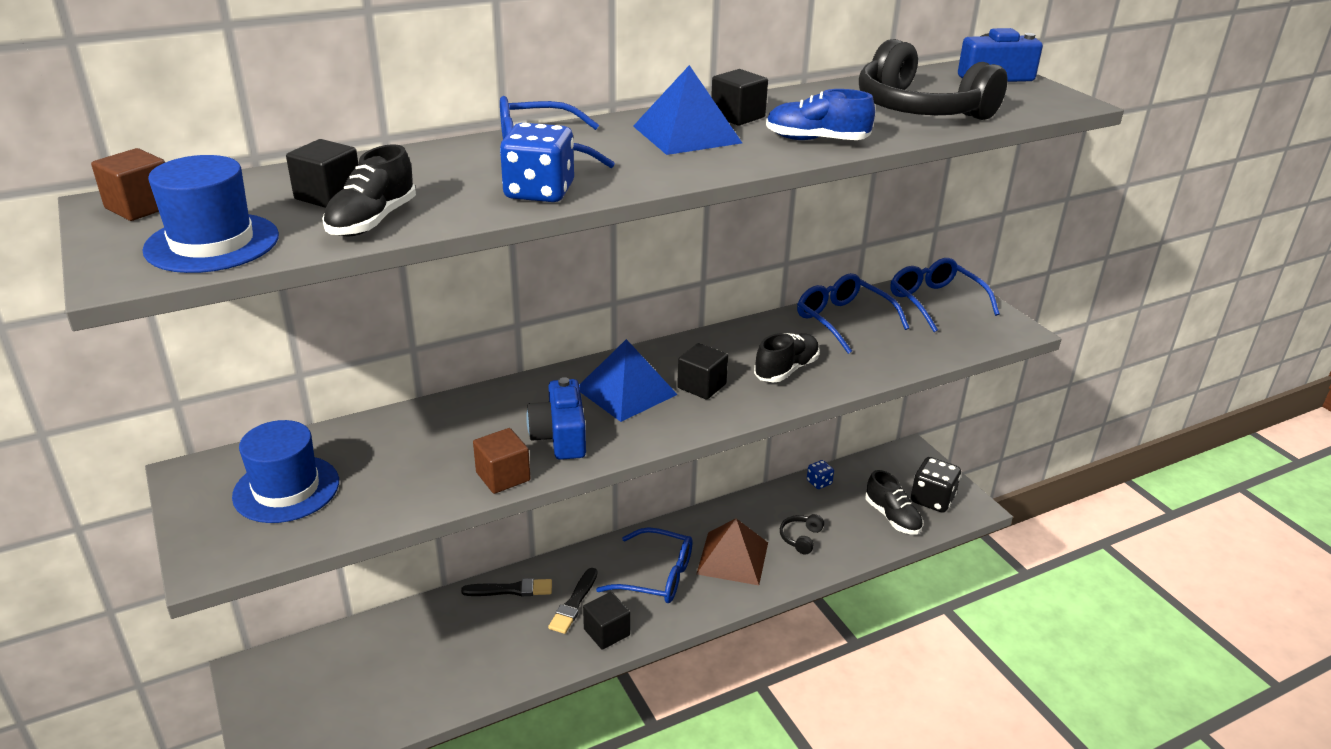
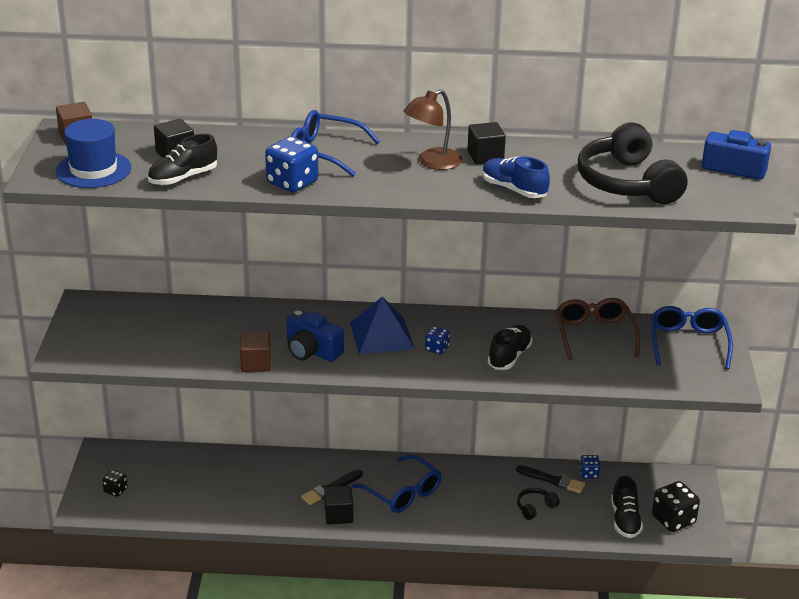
camera: 30 degrees right, 0 degrees up
blue hat [232,420,339,523] -> none
black brush [461,578,552,596] -> black brush moved to [516,465,585,493]
blue camera [526,377,586,460] -> blue camera turned 75 degrees counterclockwise [286,310,344,362]
blue pyramid [633,65,742,155] -> brown lamp [403,89,462,170]
black cube [677,343,728,400] -> blue dice [425,326,450,354]
brown pyramid [696,518,768,585] -> none
black shoe [754,333,820,382] -> black shoe turned 45 degrees counterclockwise [488,325,532,370]
blue glasses [797,273,909,354] -> brown glasses [556,298,640,360]
none -> black dice [102,470,127,497]

